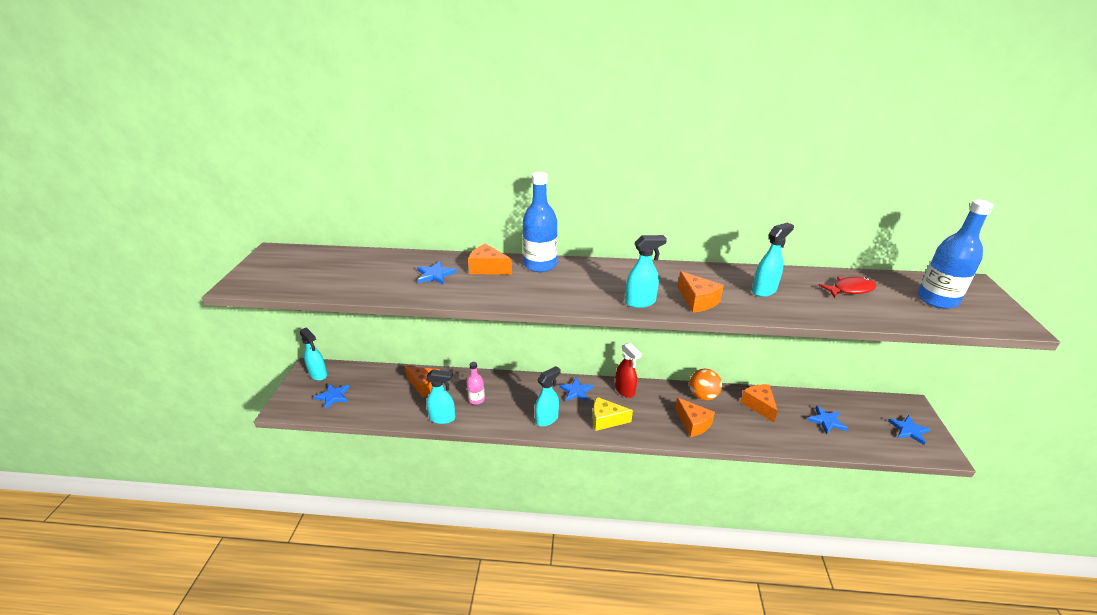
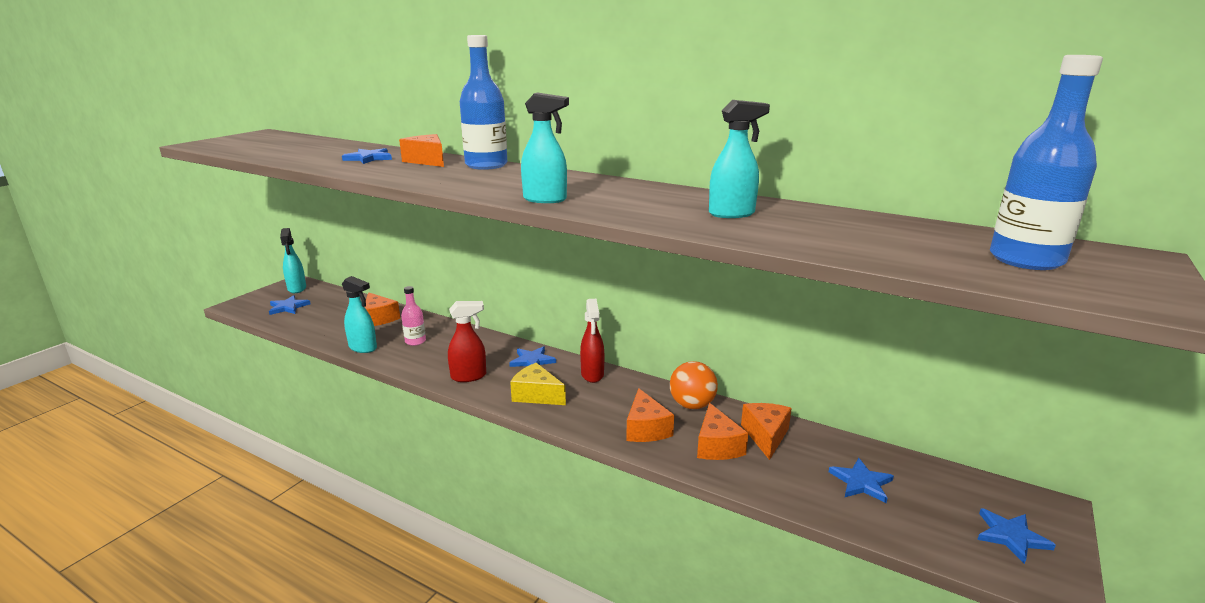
camera: 25 degrees right, 10 degrees down
turquoise spray bottle [535,366,561,426] -> red spray bottle [448,301,486,382]
orange cheese [678,271,724,313] -> orange cheese moved to [697,403,748,460]
red fish [818,277,876,298] -> none

